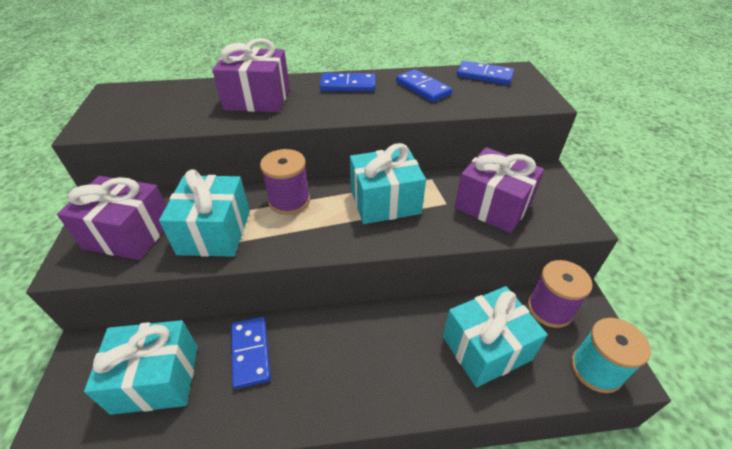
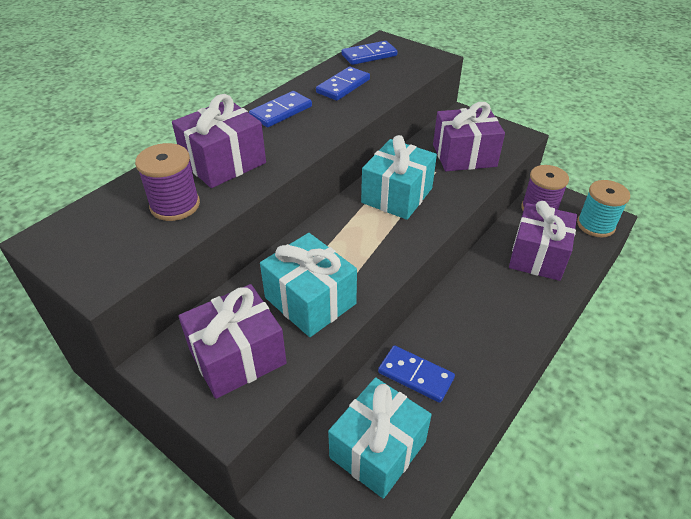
camera: 45 degrees left, 0 degrees up
purple spool [260,149,310,215] -> purple spool moved to [135,143,200,221]
blue domino [396,69,452,102] -> blue domino turned 60 degrees counterclockwise [316,67,370,101]
turquoise gift [443,286,548,388] -> purple gift [509,201,577,281]

